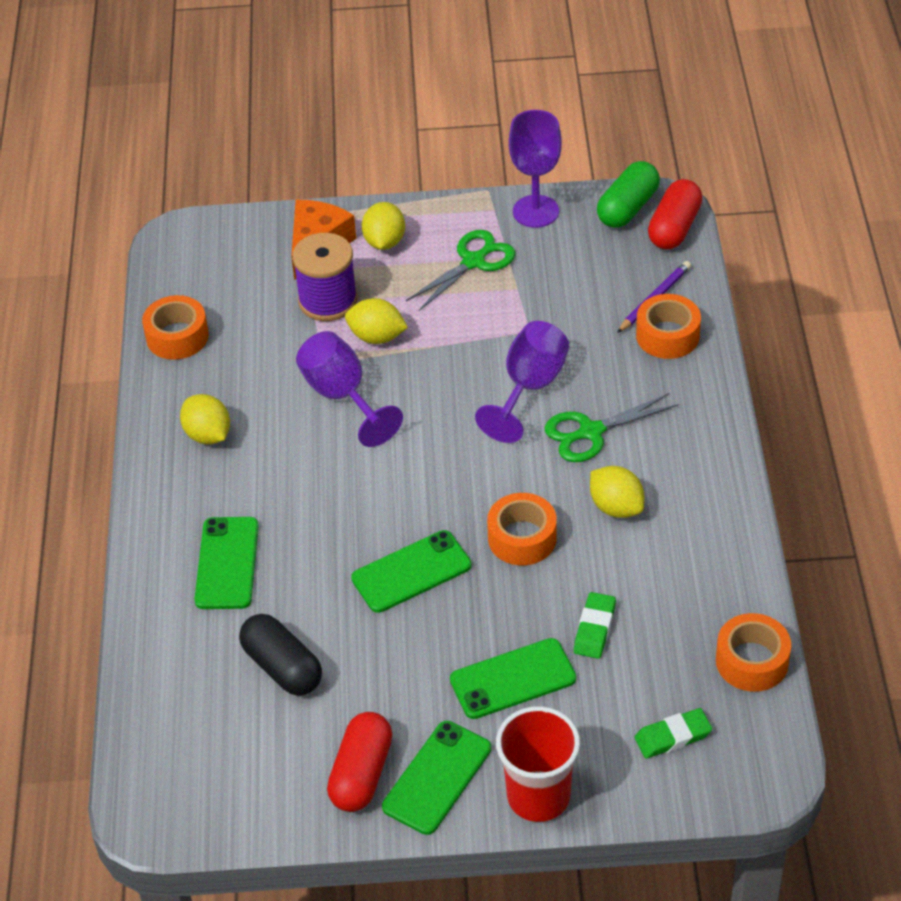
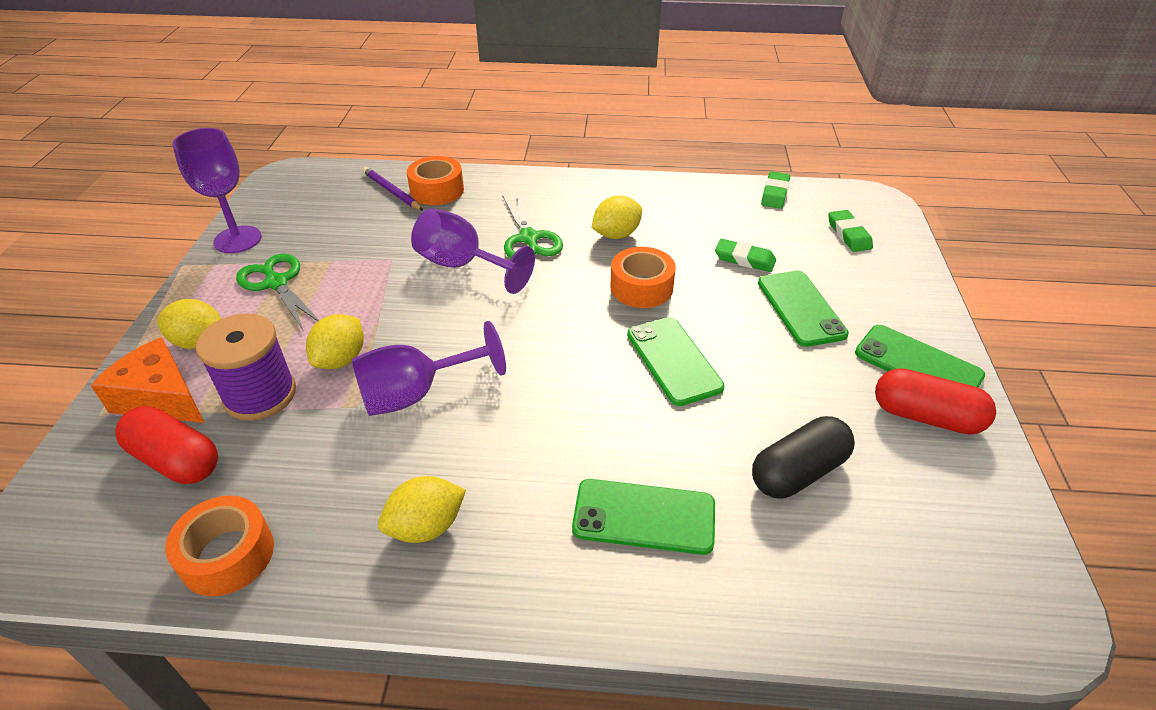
camera: 85 degrees left, 5 degrees down
red cup [496,706,580,822] -> none
green capsule [597,161,660,228] -> none
red capsule [648,179,703,250] -> red capsule moved to [115,406,218,484]
orange tape [716,613,791,692] -> green eraser [761,171,790,209]

